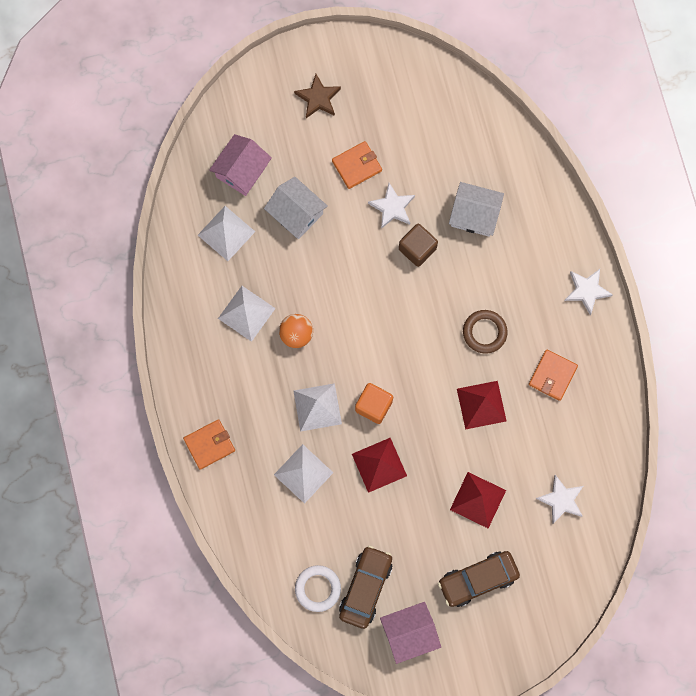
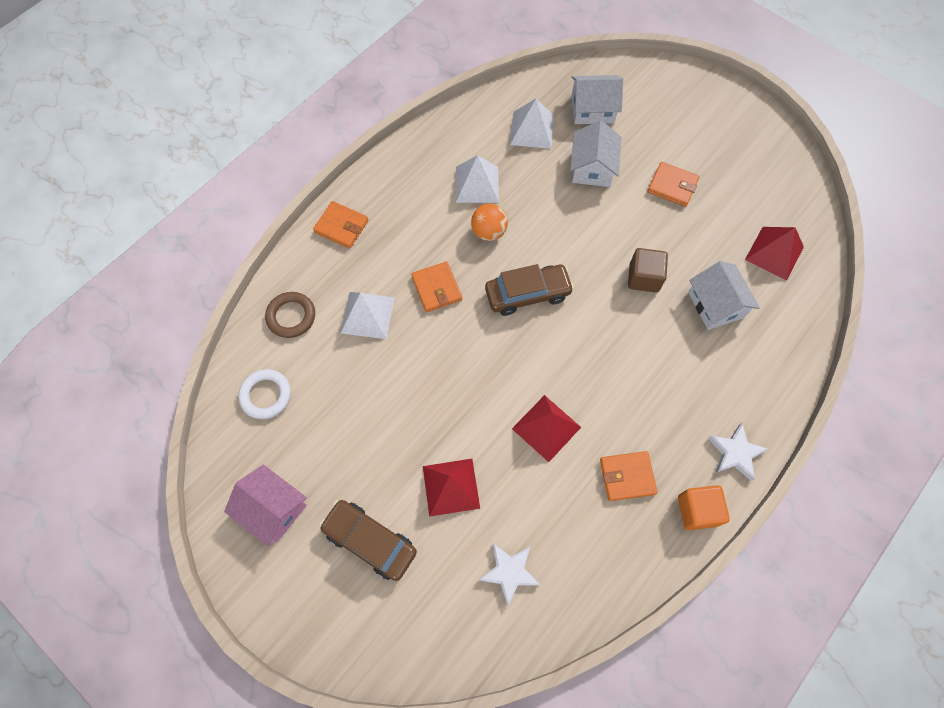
camera: 55 degrees right, 10 degrees down
pink house [209,134,272,196] -> white house [571,75,623,124]
white pyramid [293,383,342,432] -> orange wallet [411,261,462,312]
brown star [294,74,341,118] -> none
brown car [339,545,392,629] -> brown car moved to [485,264,574,316]
red pyramid [352,438,407,493] -> red pyramid moved to [745,227,804,280]
orange cube [355,383,393,424] -> orange cube moved to [678,485,730,530]
white star [368,183,415,229] -> none
brown ring [463,310,508,354] -> brown ring moved to [265,292,315,338]

